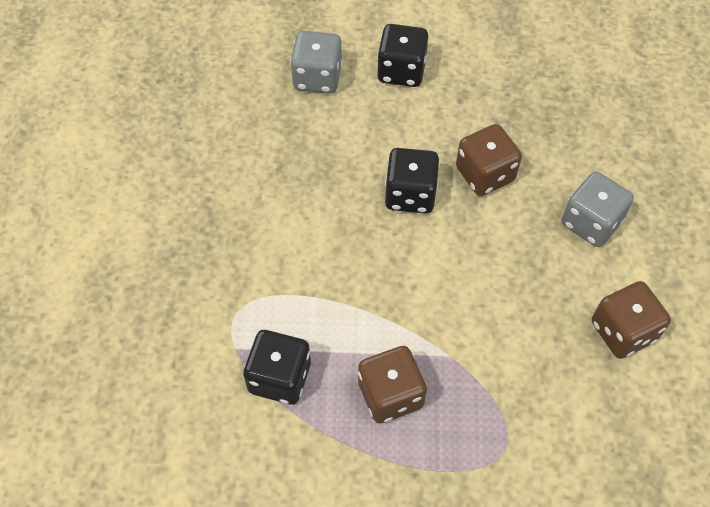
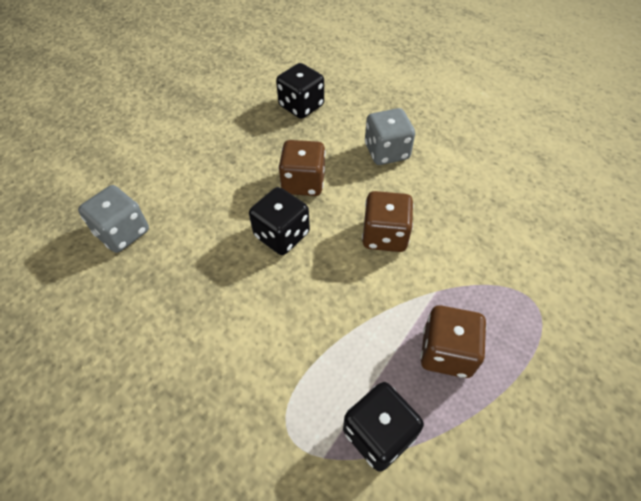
camera: 55 degrees left, 5 degrees down
black dice [377,24,428,87] -> black dice moved to [276,63,324,119]
brown dice [592,281,671,359] -> brown dice moved to [362,191,414,252]

